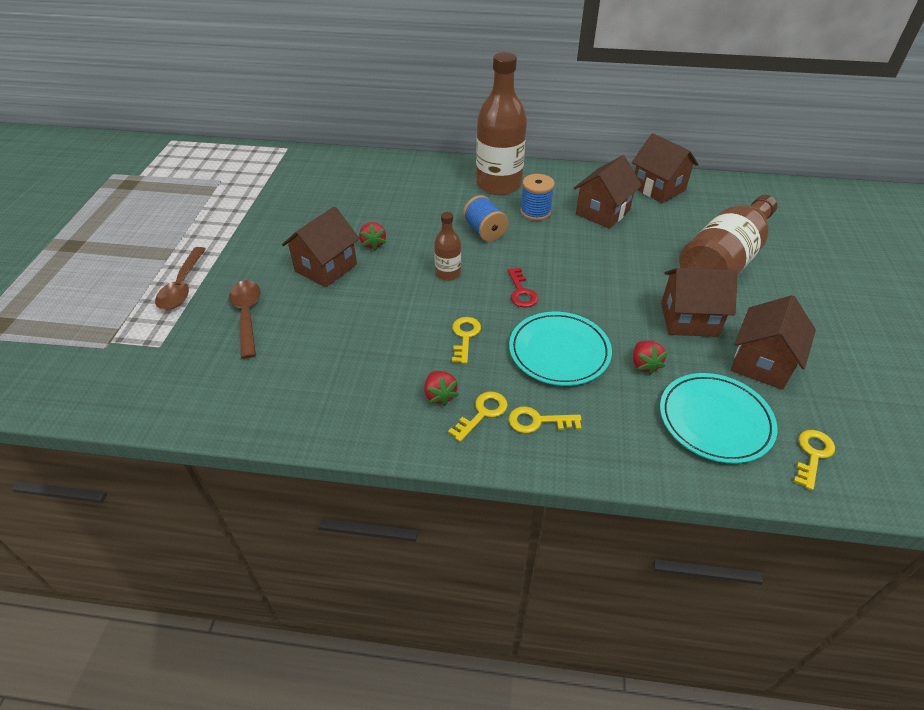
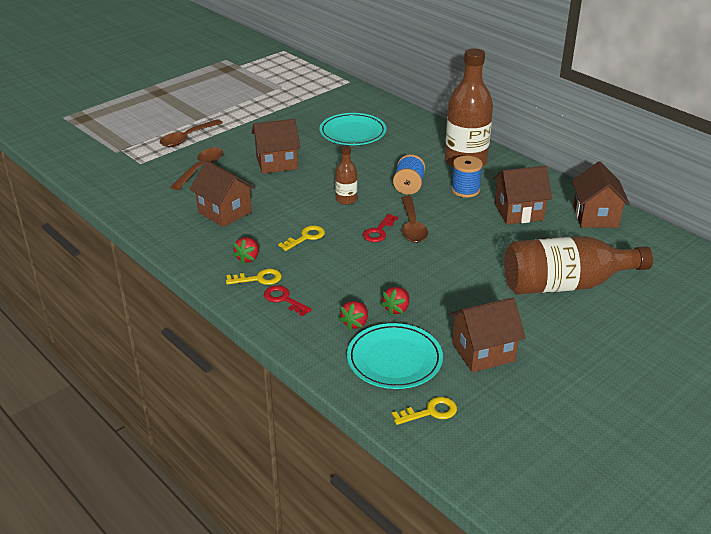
camera: 40 degrees right, 10 degrees down
red strawberry [359,222,386,250] -> red strawberry moved to [339,301,368,330]
turquoise plate [509,312,612,386] -> turquoise plate moved to [319,113,387,145]
yellow key [509,406,582,433] -> red key [264,285,312,316]
brown house [661,268,738,337] -> brown house moved to [189,161,255,227]
none -> brown spoon [401,196,428,243]

